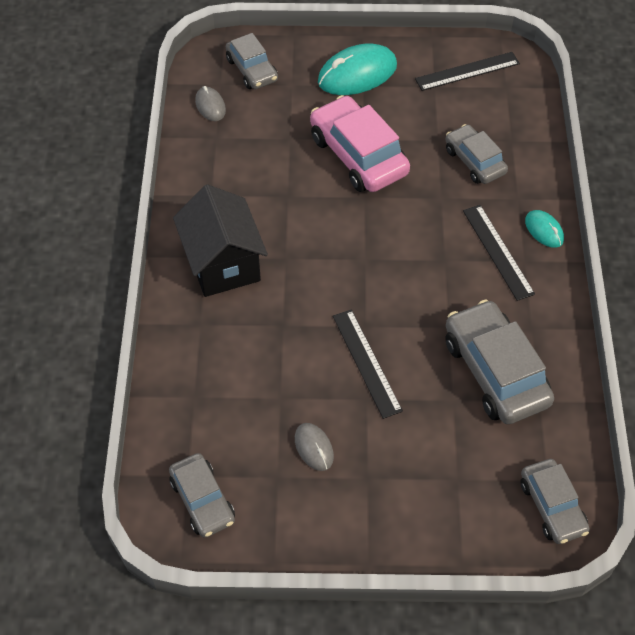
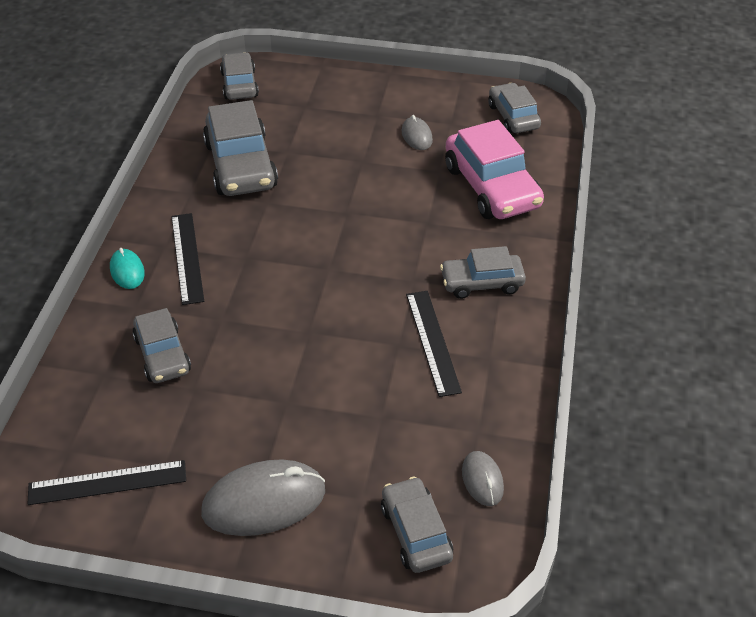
camera: 170 degrees left, 10 degrees down
black house [173,184,268,297] -> grey car [440,246,526,299]
pink car [310,95,410,192] -> pink car moved to [445,120,544,219]
turquoise mouse [318,43,397,95] -> grey mouse [201,459,325,536]
black ruler [333,309,403,419] -> black ruler moved to [406,291,462,397]

